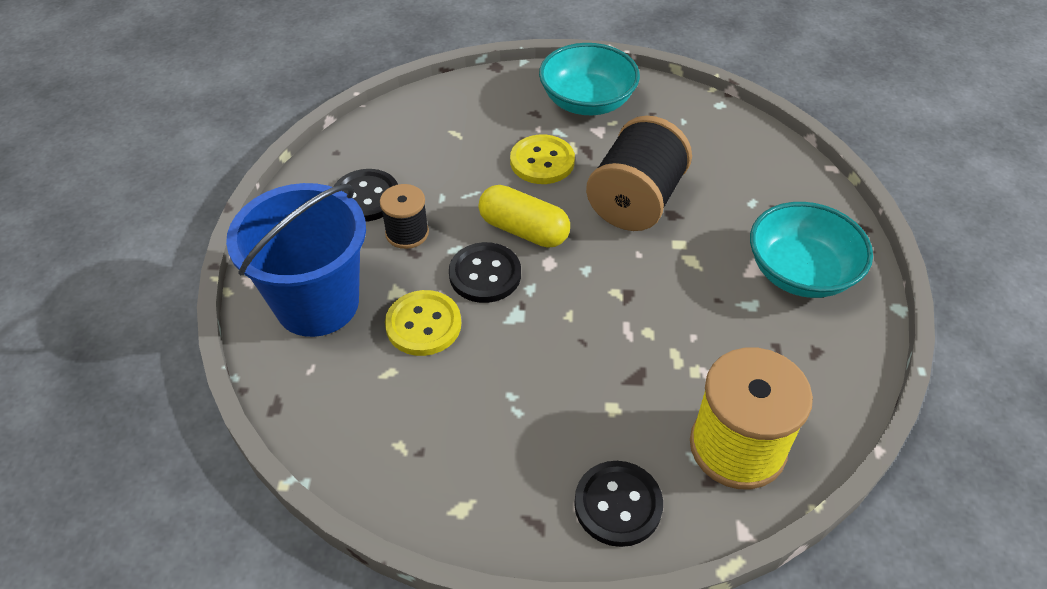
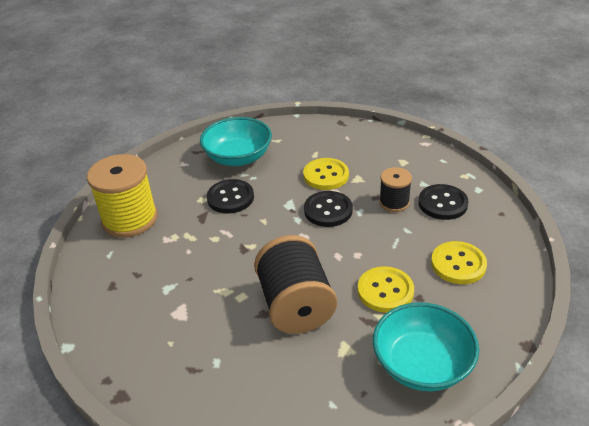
camera: 140 degrees right, 10 degrees down
blue bucket [226,183,366,337] -> none
yellow capsule [479,185,570,248] -> none
black button [574,461,663,547] -> black button moved to [207,179,254,213]
turquoise bowl [750,202,873,298] -> turquoise bowl moved to [200,117,272,166]
none -> yellow button [431,241,487,284]

